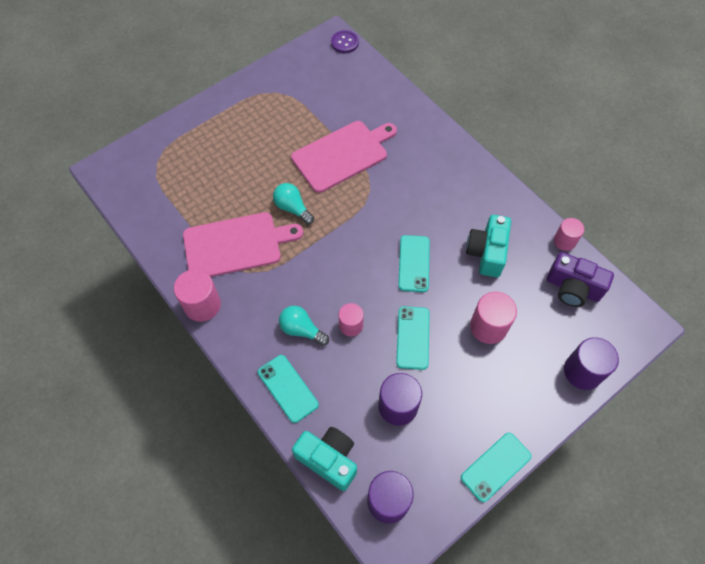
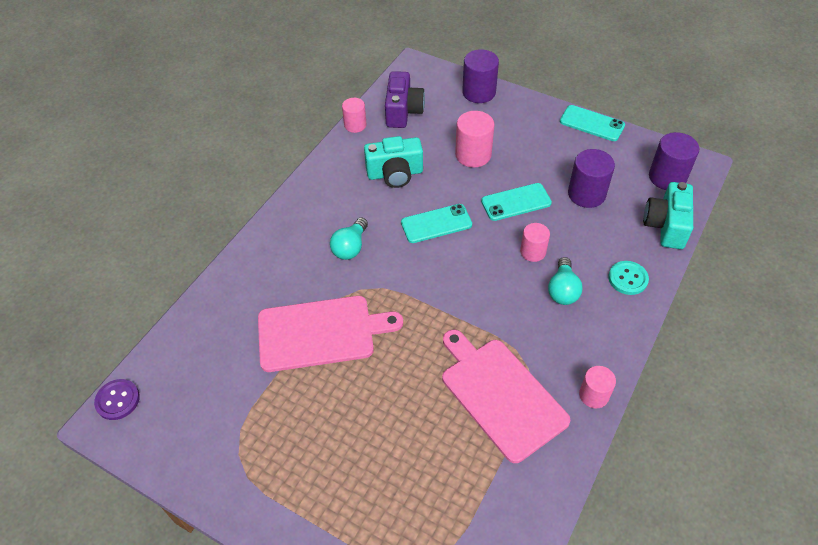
camera: 110 degrees left, 10 degrees down
pink cylinder [174,269,221,322] -> pink cylinder [579,366,616,408], size x0.64
turquoise phone [258,355,319,423] -> turquoise button [608,261,649,295]
turquoise light bulb [273,183,314,225] -> turquoise light bulb moved to [330,218,368,260]
pink cutting board [291,121,397,193] -> pink cutting board turned 135 degrees clockwise [258,296,403,372]

